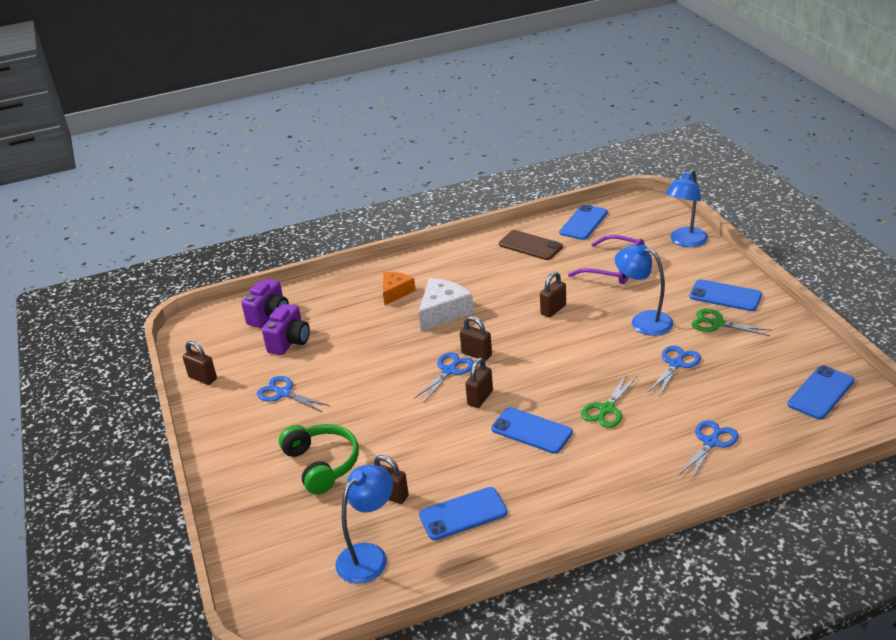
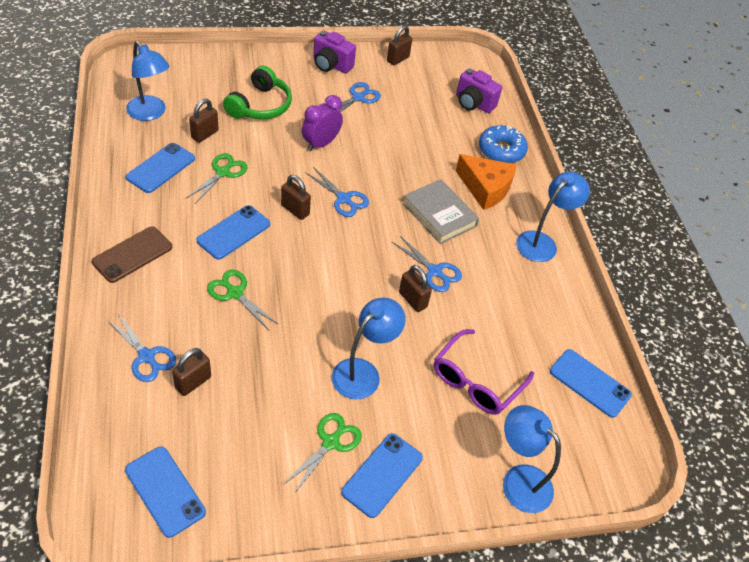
camera: 90 degrees right, 15 degrees up
purple camera [262,304,310,355] -> purple camera moved to [313,30,356,74]
green headphones [279,424,359,495] -> green headphones turned 45 degrees counterclockwise [223,66,292,119]
orange cheese [383,272,416,305] -> orange cheese [456,154,517,210], size x1.50
white cheese [419,278,474,331] -> grey book [403,179,479,244]
blue phone [419,487,508,540] -> blue phone turned 45 degrees clockwise [126,143,195,193]
brown padlock [460,316,492,361] -> brown padlock moved to [172,348,211,396]
brown phone [499,230,563,260] -> brown phone moved to [92,226,172,283]
blue scissors [647,345,701,396] -> blue scissors moved to [392,236,462,292]
none -> green scissors [185,153,248,204]
none -> purple clock [302,95,343,151]
none -> blue donut [479,125,528,163]
none -> blue lamp [516,172,590,262]

